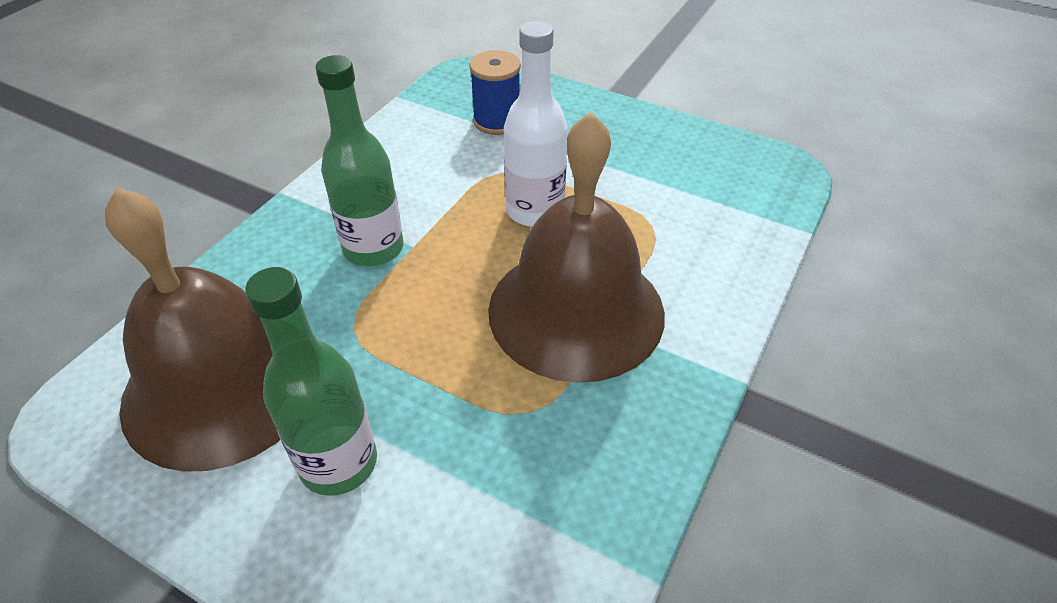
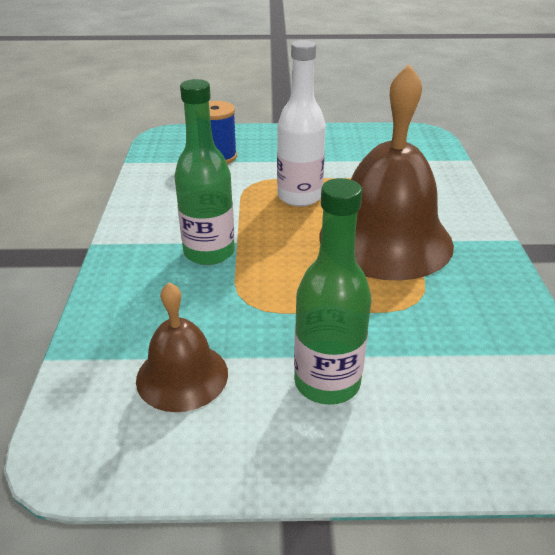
camera: 30 degrees left, 10 degrees down
brown bell [105,187,280,472] -> brown bell [136,282,228,412], size x0.52

